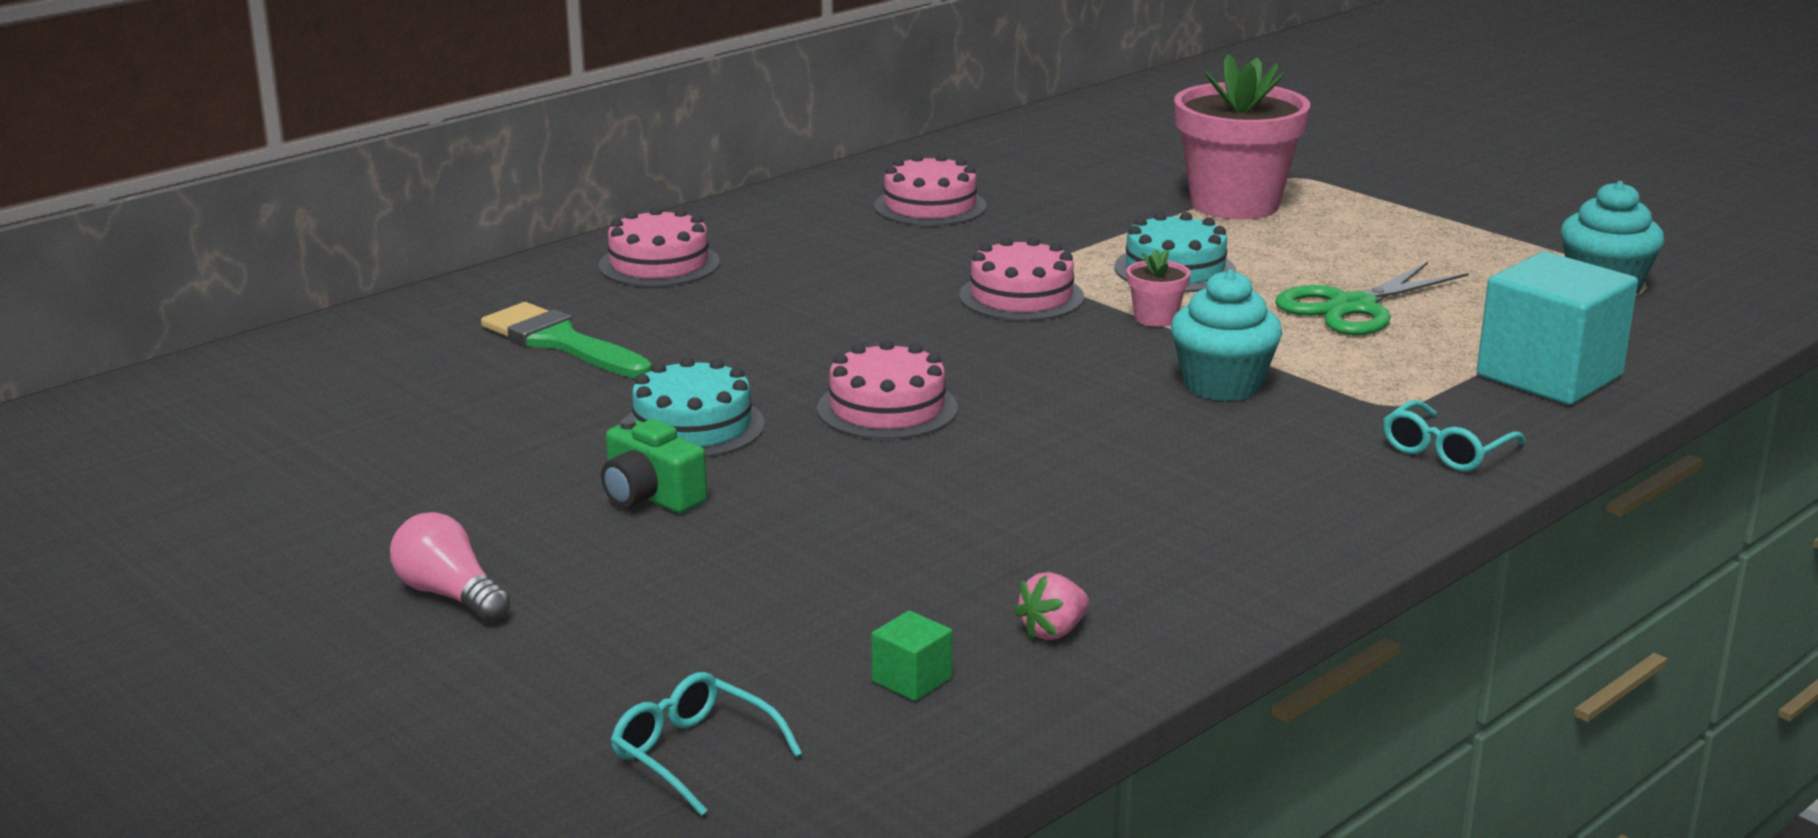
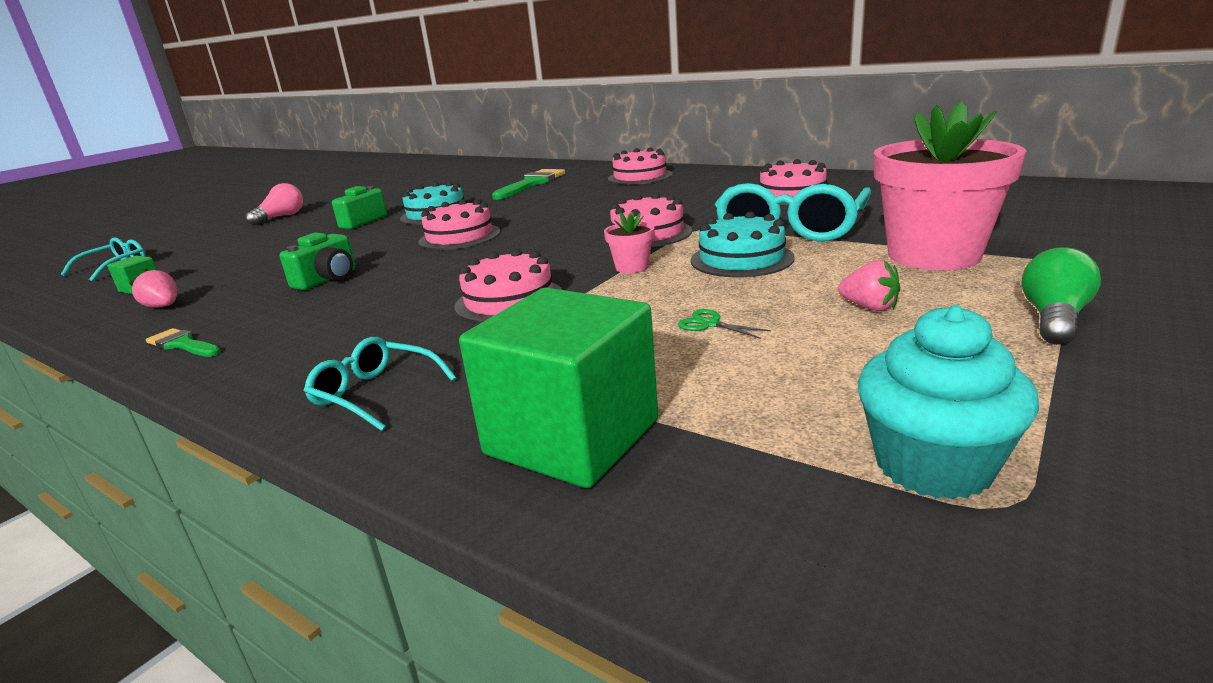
camera: 80 degrees right, 0 degrees up
turquoise cupcake [1171,269,1283,401] -> pink cake [454,249,563,323]
green scissors [1275,262,1469,335] -> green scissors [678,309,771,339], size x0.41
turquoise cube [1477,251,1638,405] -> green cube [459,287,658,488]
none -> green brush [146,328,221,357]
none -> green camera [280,233,356,290]
none -> turquoise glasses [715,183,871,242]
none -> pink strawberry [838,260,900,311]
none -> green light bulb [1021,247,1101,345]

